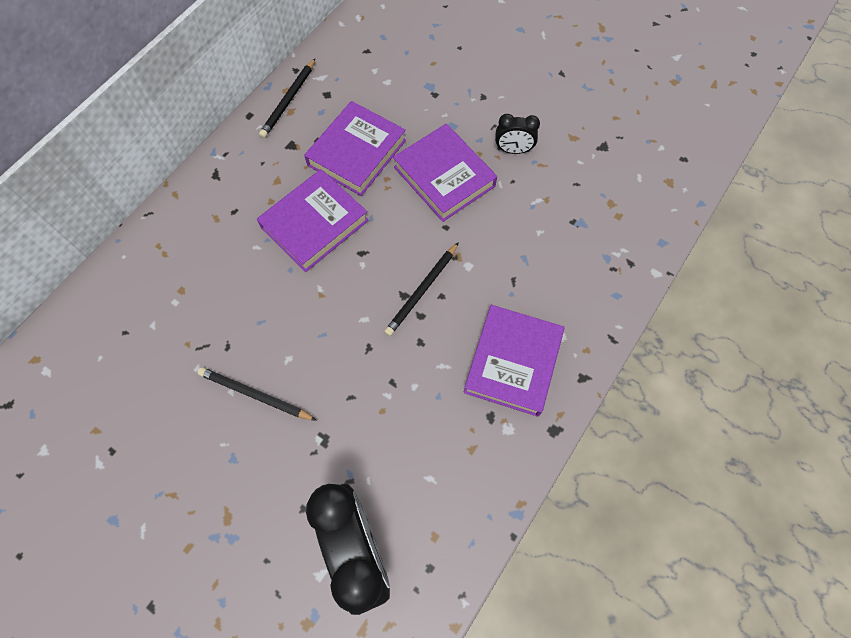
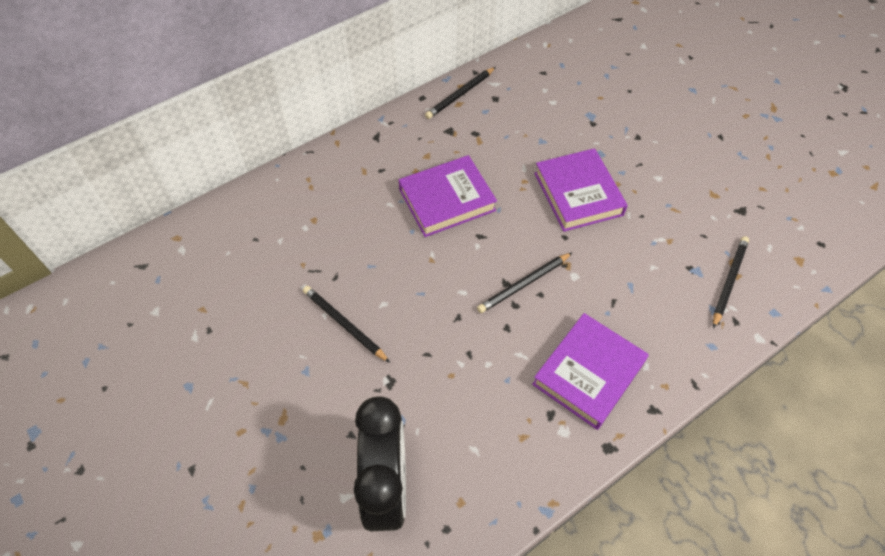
camera: 20 degrees right, 10 degrees down
purple book [304,101,406,196] -> none
black clock [495,114,540,154] -> none
none -> black pencil [713,236,749,329]

